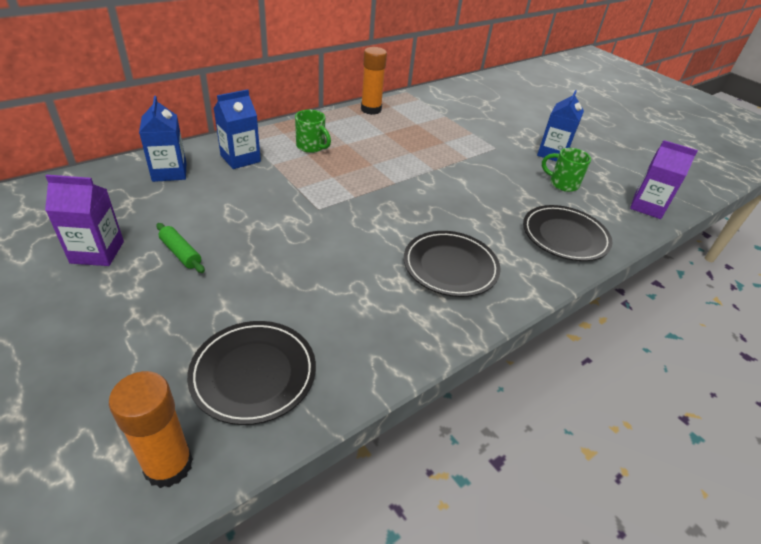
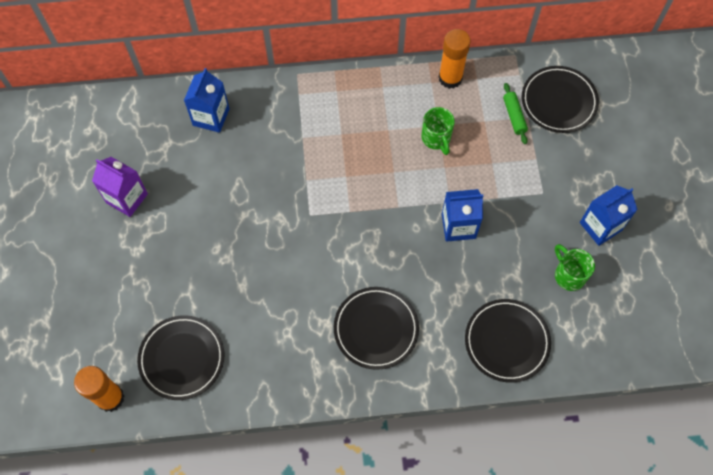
camera: 35 degrees right, 25 degrees up
green rolling pin [156,223,205,273] -> green rolling pin moved to [503,83,528,144]
blue carton [214,89,261,169] -> blue carton moved to [442,189,483,242]
green mug [295,110,331,153] -> green mug moved to [422,107,455,155]
purple carton [630,140,698,219] -> none
none -> black plate [522,66,599,133]

